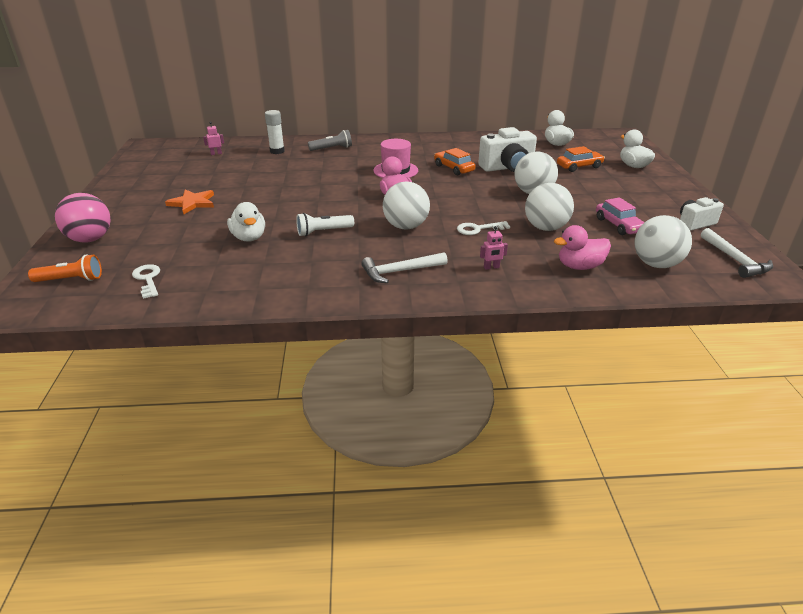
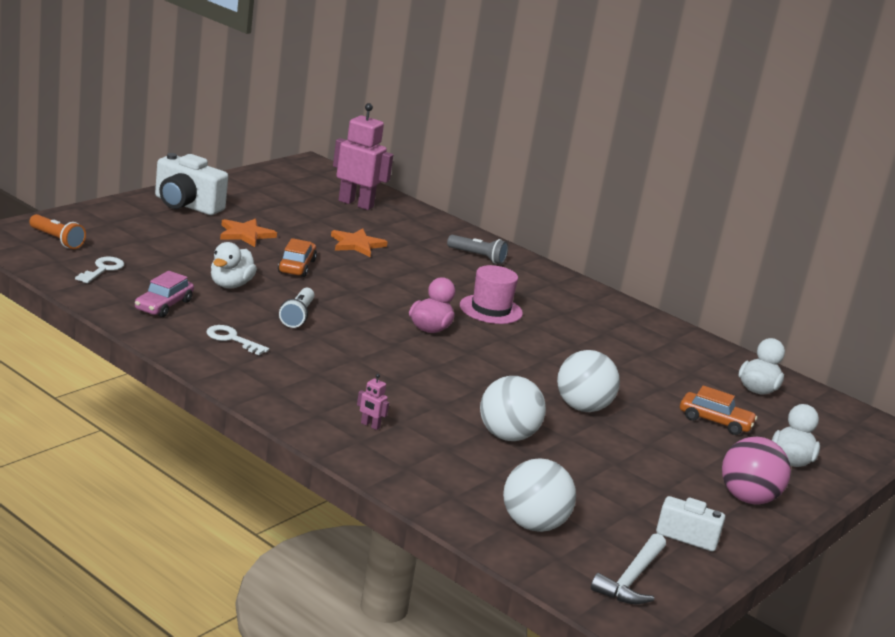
camera: 40 degrees right, 10 degrees down
pink ball [55,193,111,243] -> pink ball moved to [722,437,791,505]
pink robot [203,122,224,155] -> pink robot [333,103,393,210], size x2.45
white glue stick [265,110,285,154] -> none
white flashlight [296,213,354,236] -> white flashlight turned 105 degrees counterclockwise [279,288,315,328]
white hammer [361,252,448,283] -> none
white ball [383,182,430,230] -> none
orange car [434,148,475,175] -> orange car moved to [278,238,317,277]
white key [457,221,510,235] -> white key moved to [206,325,269,355]
white camera [478,127,537,172] -> white camera moved to [155,153,228,215]
pink duck [554,225,611,270] -> none
pink car [596,197,644,235] -> pink car moved to [135,271,194,317]
none -> orange star [331,228,388,257]

